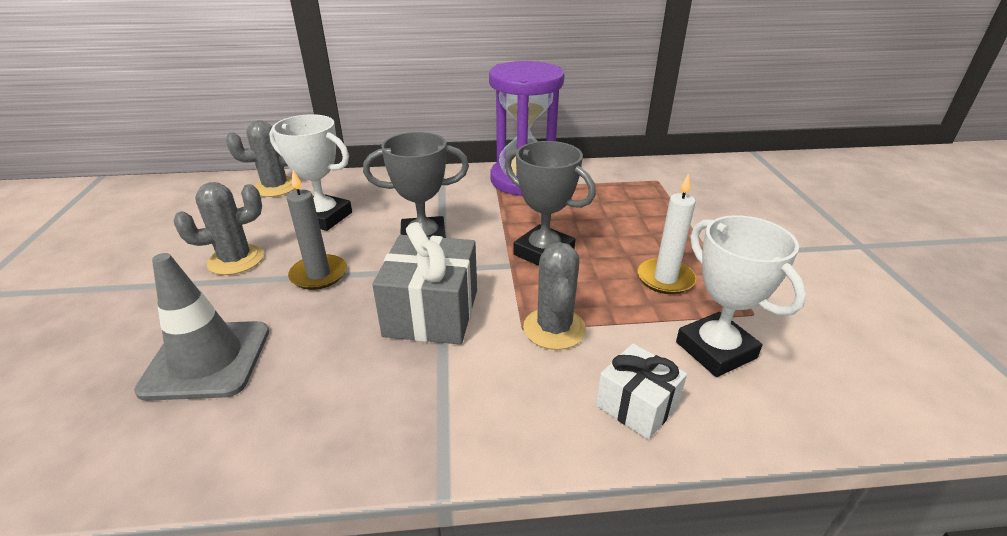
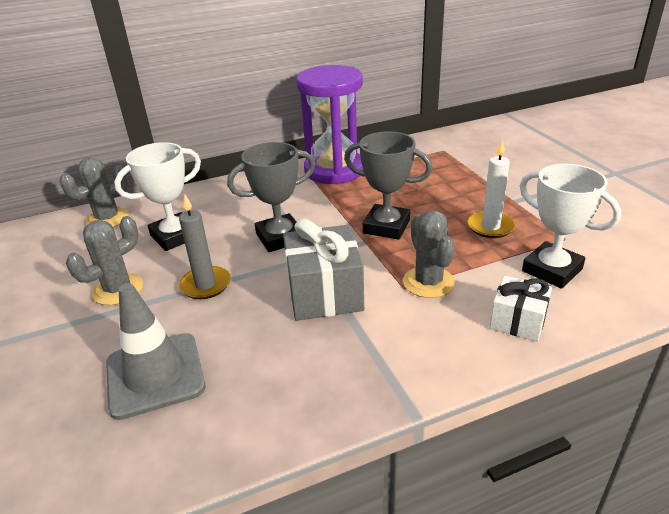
camera: 15 degrees left, 0 degrees up
white trophy [269,114,352,231] -> white trophy turned 45 degrees counterclockwise [114,142,201,251]

